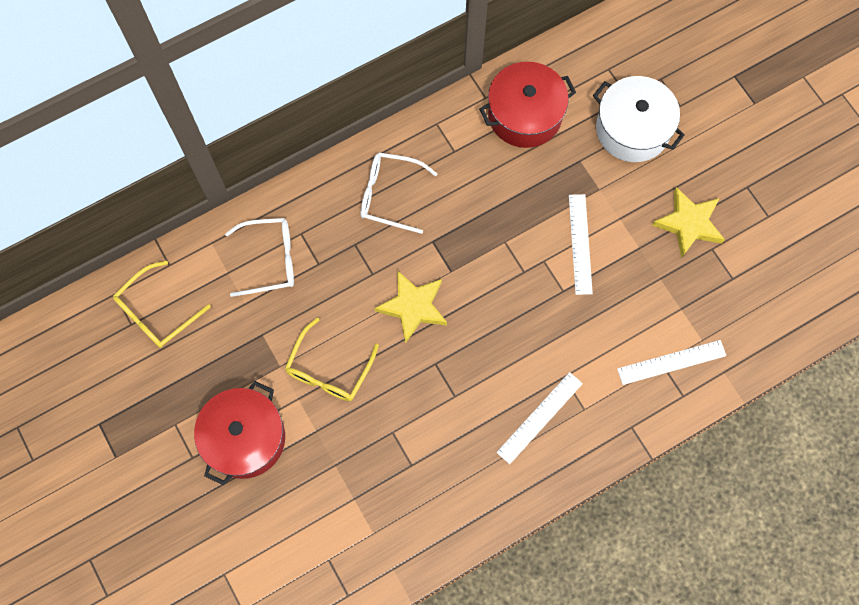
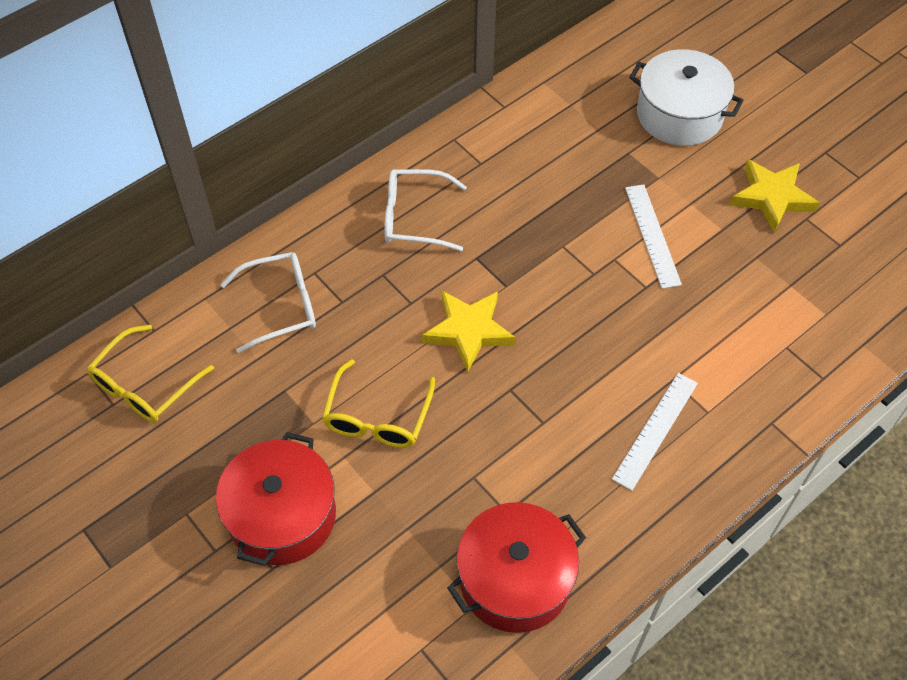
camera: 10 degrees left, 15 degrees down
red pot [479,62,576,148] -> red pot moved to [447,502,586,633]
white ruler [617,340,727,385] -> none

